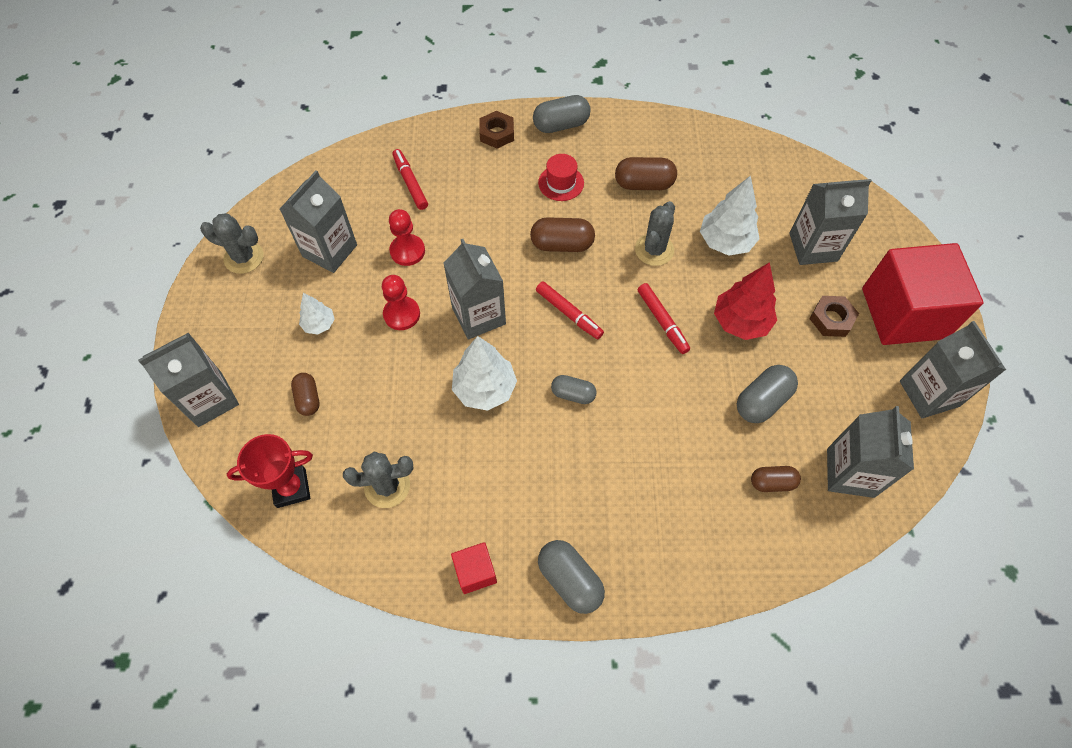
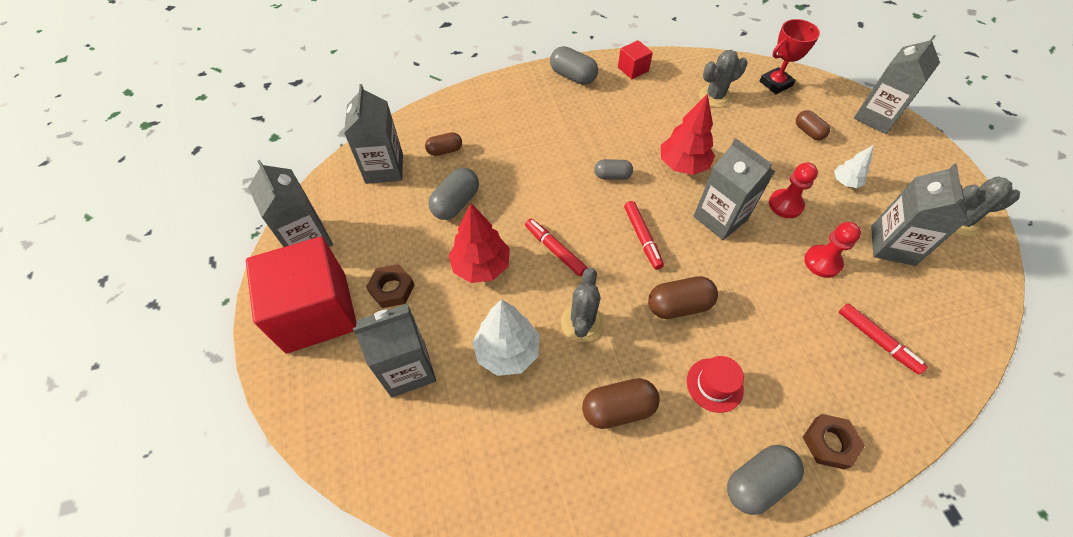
camera: 165 degrees right, 5 degrees down
white tree [452,336,517,411] -> red tree [661,94,715,175]
red marker [536,281,604,339] -> red marker turned 135 degrees counterclockwise [624,201,664,270]

